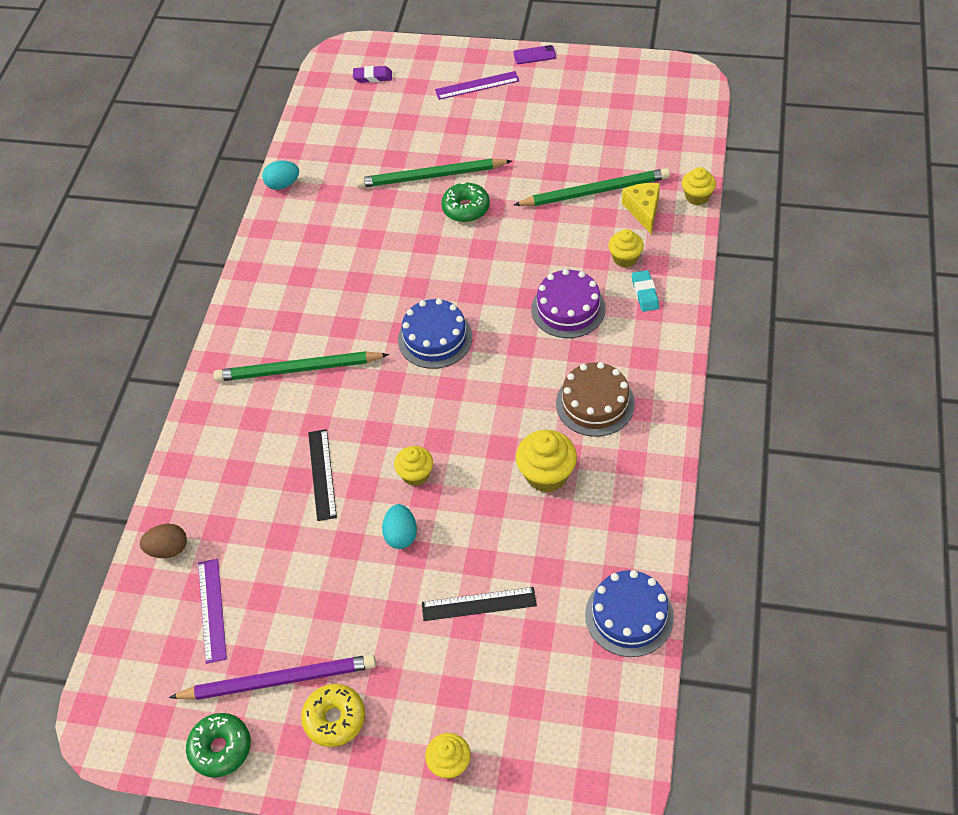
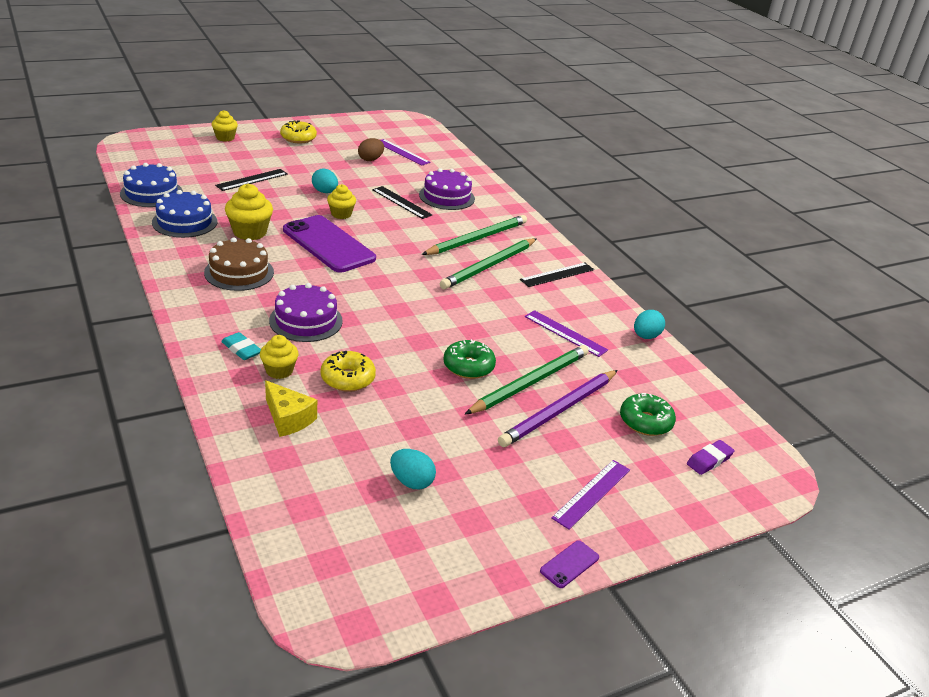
camera: 135 degrees right, 20 degrees down
brown egg [140,524,187,558] -> brown egg moved to [358,138,384,161]
purple pencil [169,654,376,700] -> purple pencil moved to [498,370,618,447]
green donut [186,713,251,778] -> green donut moved to [620,393,676,436]
blue cake [398,298,472,369] -> blue cake moved to [152,190,217,238]
green pencil [514,168,670,206] -> green pencil moved to [440,238,537,289]
yellow cupcake [682,167,716,205] -> none
none -> purple phone [283,215,376,273]
none -> yellow donut [321,351,376,392]
none -> turquoise egg [390,449,436,489]
none -> purple cake [419,168,475,210]
none -> black ruler [520,263,594,287]
none -> purple ruler [525,310,608,357]

